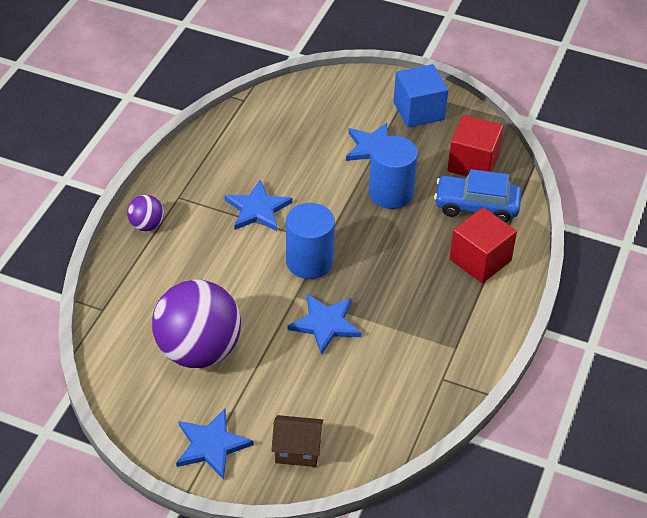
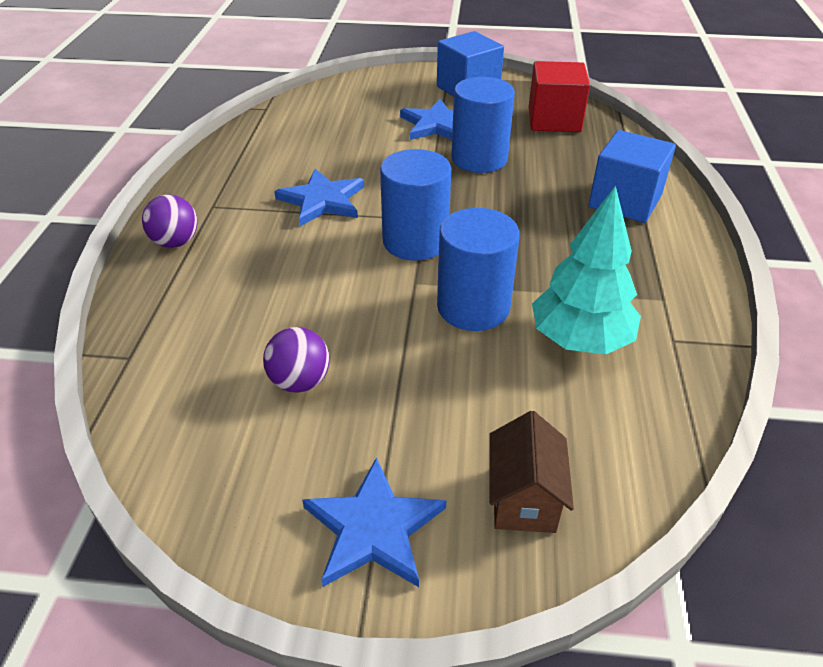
camera: 15 degrees left, 5 degrees down
purple ball [152,280,241,368] -> purple ball [263,327,330,392], size x0.45
brown house [271,415,323,467] -> brown house turned 75 degrees counterclockwise [489,411,574,533]
blue star [288,294,361,355] -> blue cylinder [437,208,520,331]
blue car [434,169,522,223] -> none
red cube [449,207,517,283] -> blue cube [589,130,676,223]
none -> turquoise tree [532,185,641,355]

